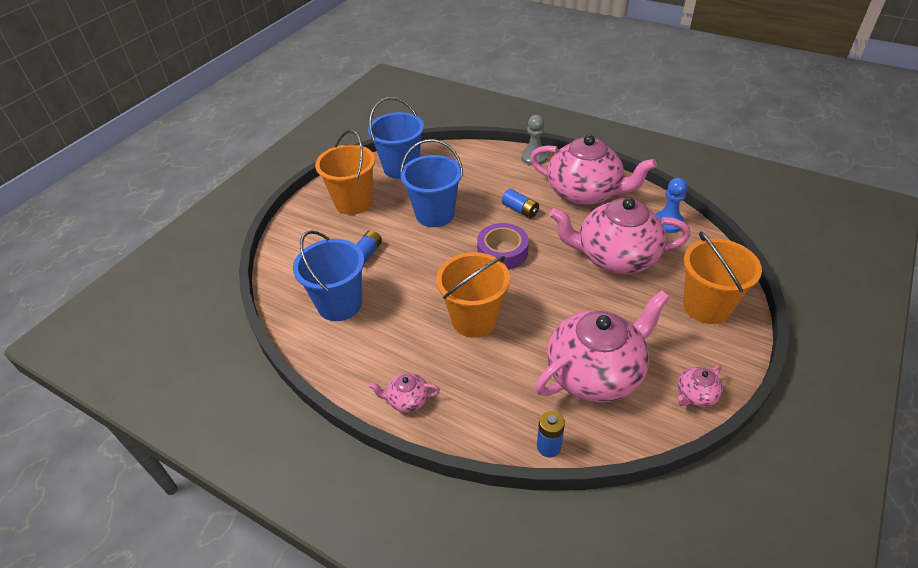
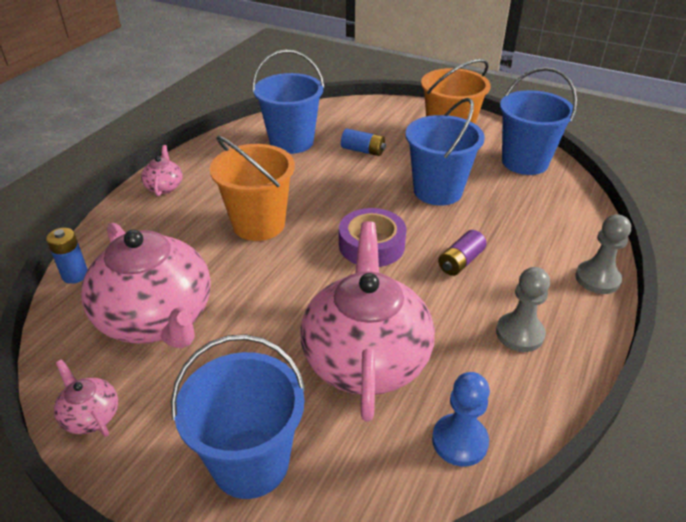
camera: 85 degrees right, 5 degrees down
blue battery [502,189,539,218] -> purple battery [438,230,486,276]
pink teapot [530,135,657,206] -> grey pawn [496,267,550,352]
orange bucket [683,232,762,324] -> blue bucket [171,334,305,499]

